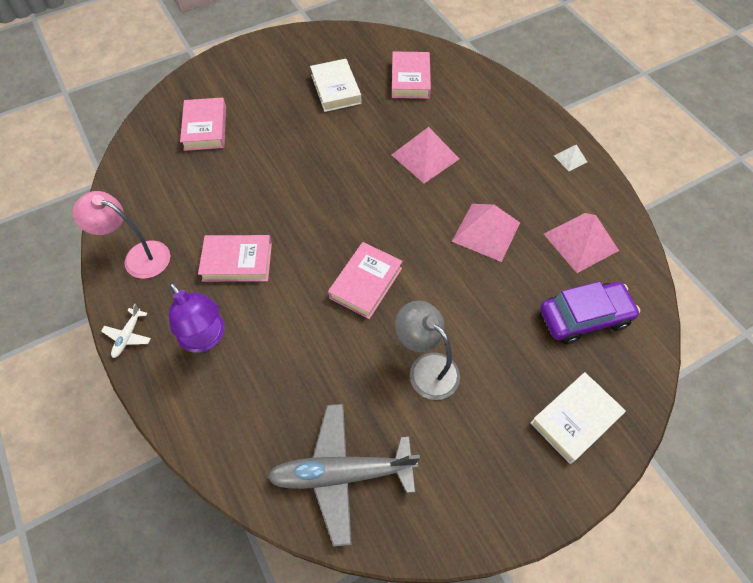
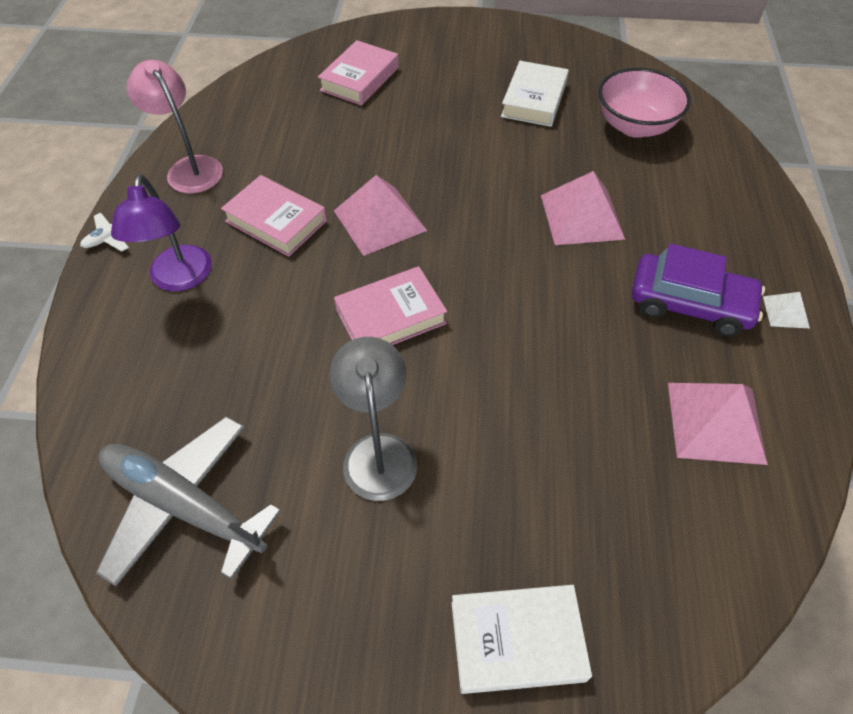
camera: 35 degrees right, 5 degrees down
pink book [392,51,431,99] -> pink bowl [598,68,691,138]
pink pyramid [452,204,520,262] -> pink pyramid moved to [334,175,427,256]
purple car [540,281,640,344] -> purple car moved to [632,244,765,336]

